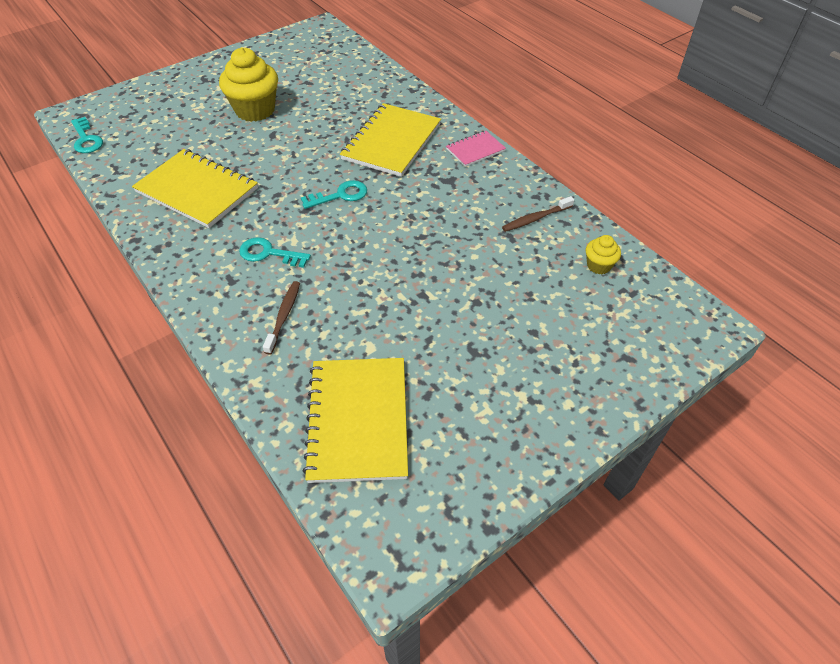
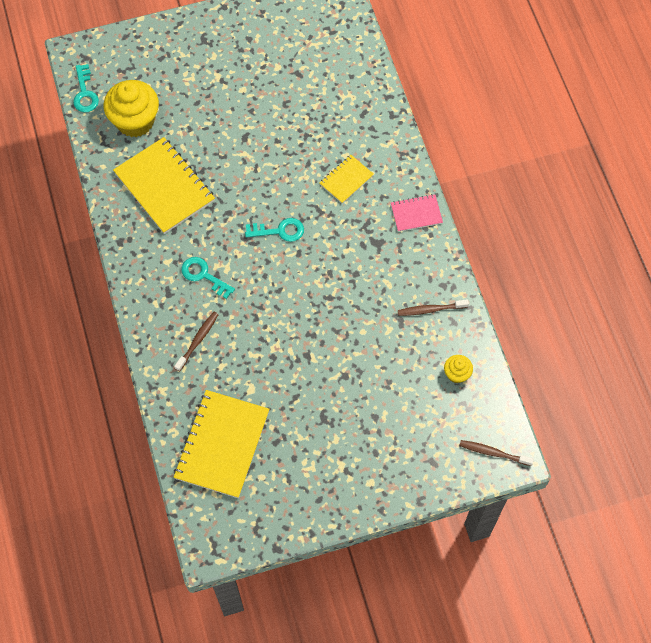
camera: 20 degrees right, 15 degrees up
yellow cupcake [219,47,278,122] -> yellow cupcake moved to [103,80,159,137]
yellow notebook [340,103,441,177] -> yellow notebook [320,155,374,204], size x0.52
none -> brown toothbrush [459,440,534,466]

